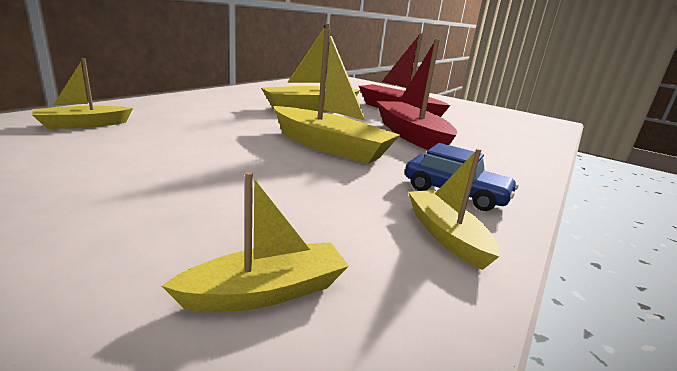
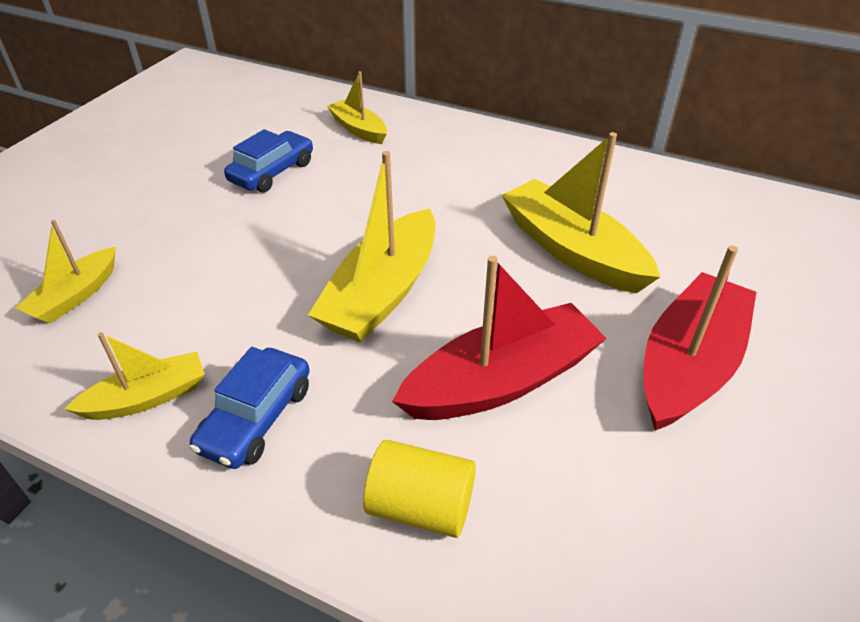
camera: 85 degrees right, 20 degrees up
yellow boat [162,172,349,312] -> yellow boat turned 60 degrees clockwise [15,220,116,323]
none -> blue car [224,129,313,193]
none -> yellow cylinder [363,440,476,538]

